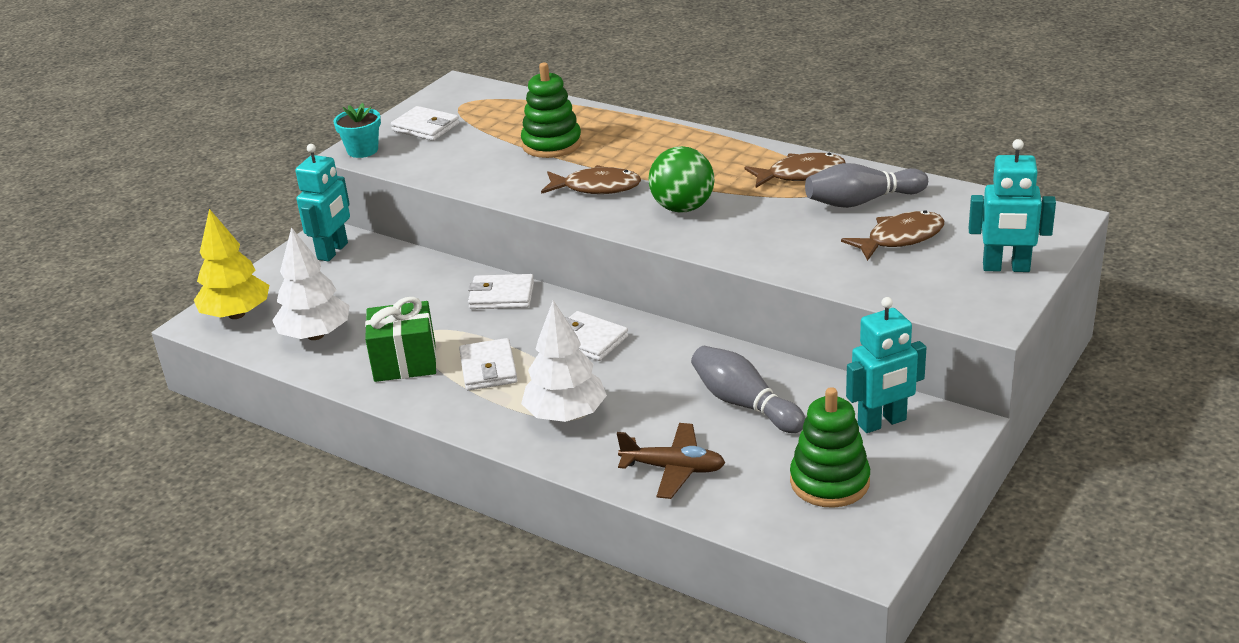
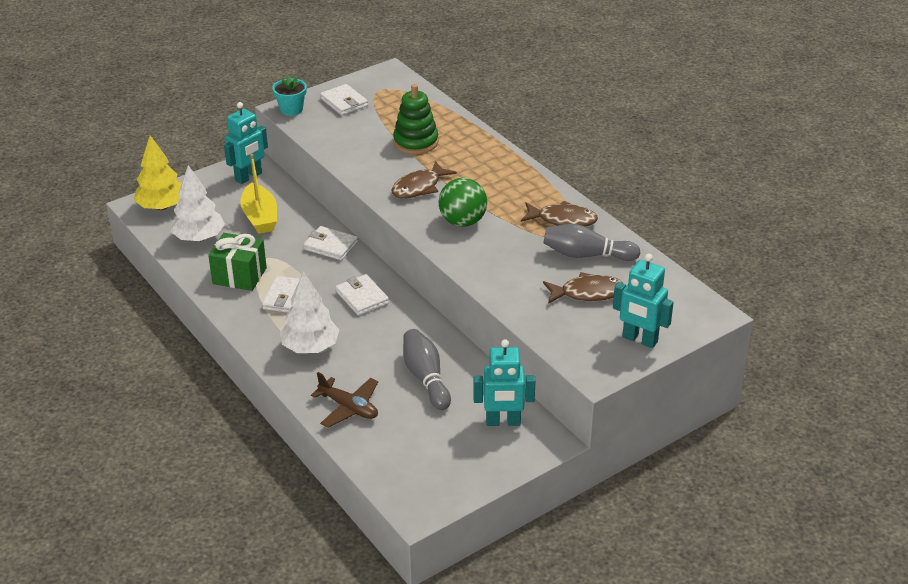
camera: 20 degrees right, 5 degrees up
brown fish [541,165,641,194] -> brown fish turned 105 degrees clockwise [392,161,457,199]
green stacking toy [790,387,870,508] -> none
none -> yellow boat [240,154,277,234]

